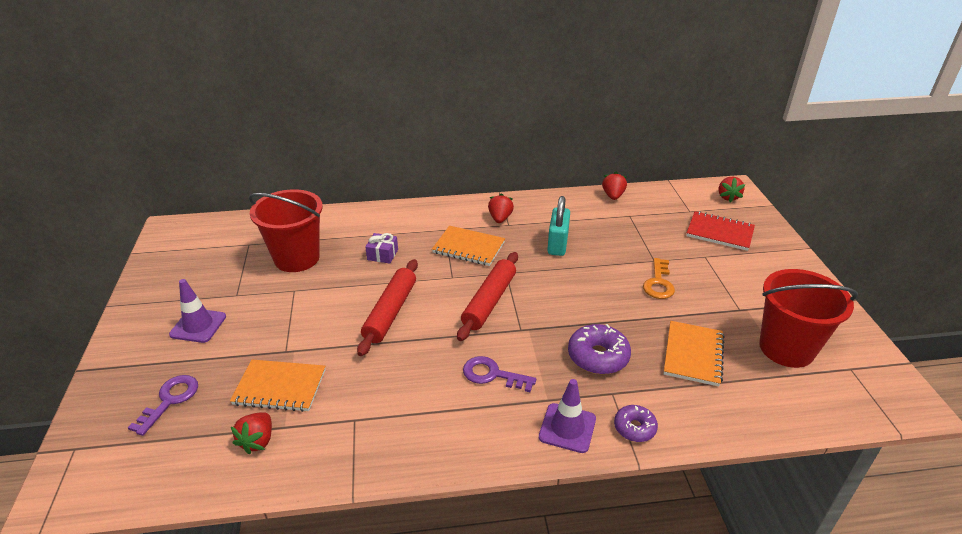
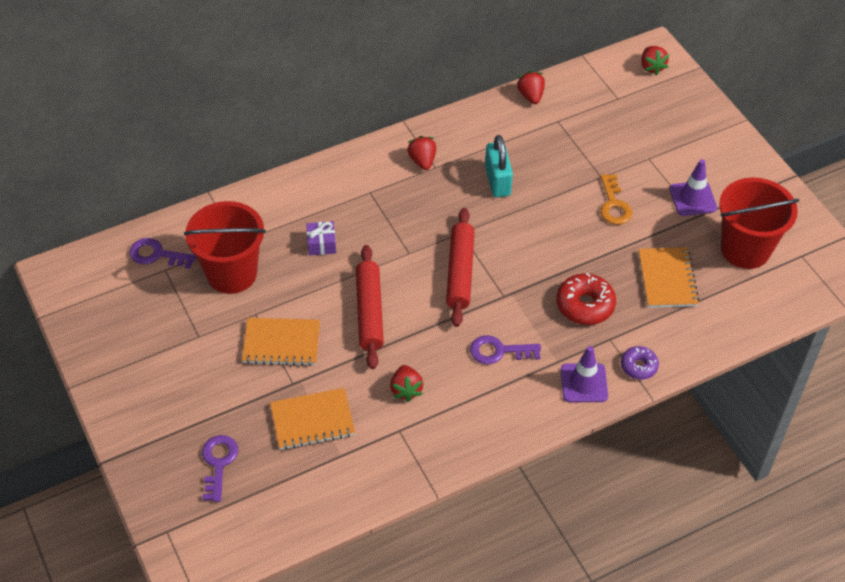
camera: 20 degrees left, 15 degrees up
purple traffic cone [169,279,226,343] -> purple traffic cone moved to [670,159,717,216]
red strawberry [231,412,272,455] -> red strawberry moved to [390,365,423,402]
orange notebook [432,226,505,266] -> orange notebook moved to [242,318,320,366]
purple donut [568,324,631,374] -> red donut [556,273,616,325]
red notebook [686,211,755,251] -> none
none -> purple key [130,238,196,269]

